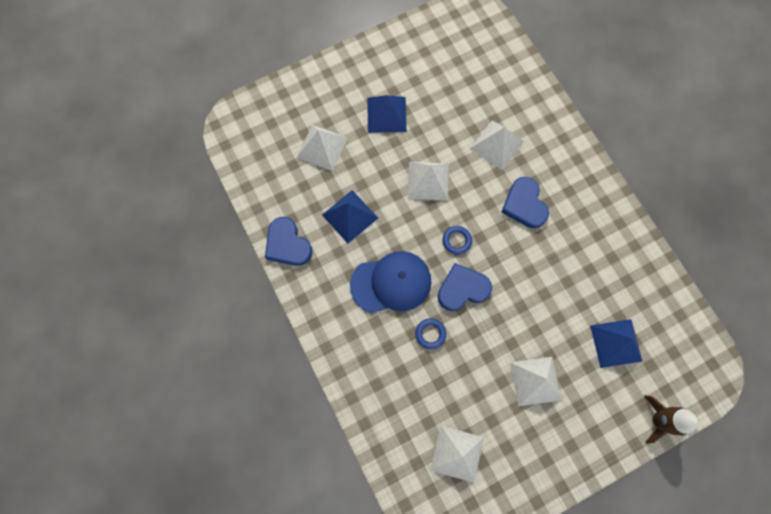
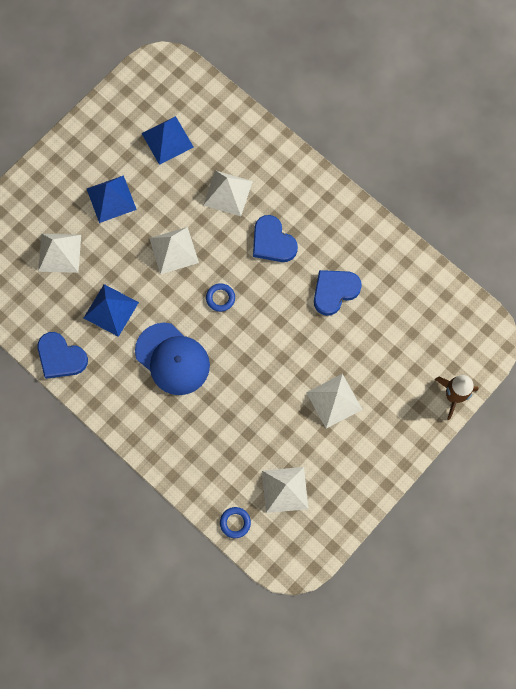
camera: 20 degrees left, 0 degrees up
blue cap [350,251,431,313] -> blue cap turned 75 degrees clockwise [135,323,210,395]
blue ring [415,318,446,349] -> blue ring moved to [220,507,251,538]
blue heart [438,263,492,311] -> blue heart moved to [314,270,362,316]
blue pyramid [590,319,642,368] -> blue pyramid moved to [141,116,194,165]

